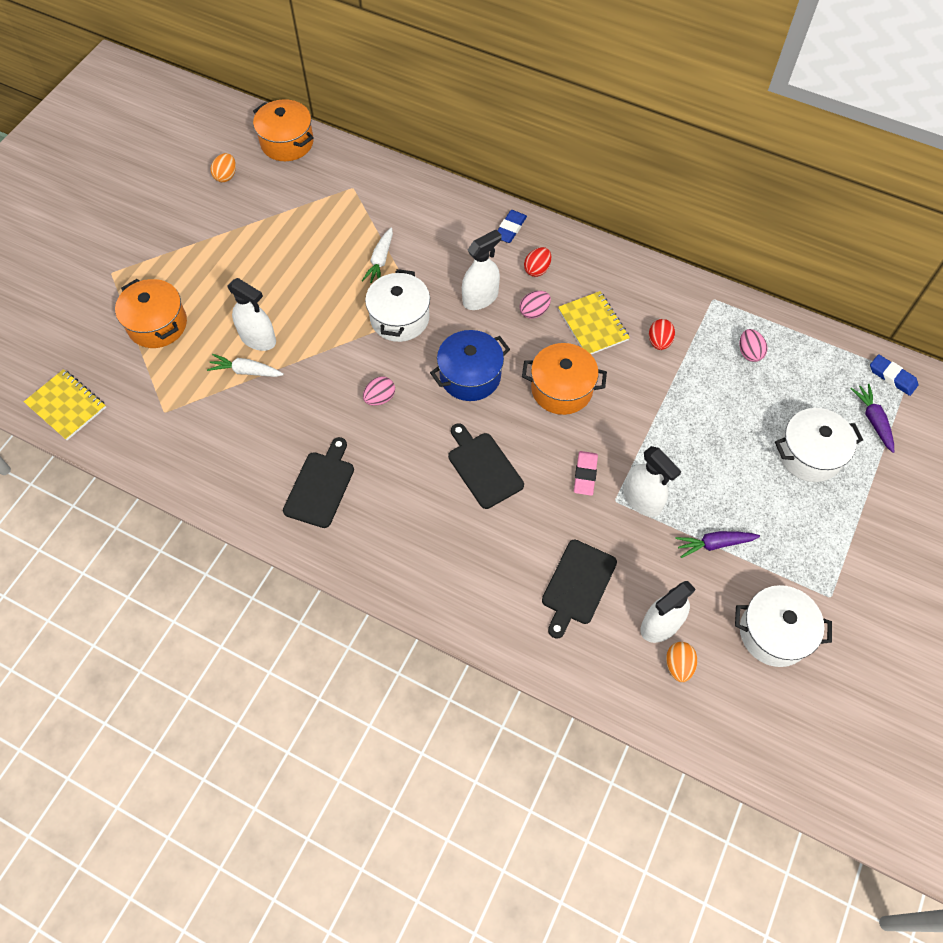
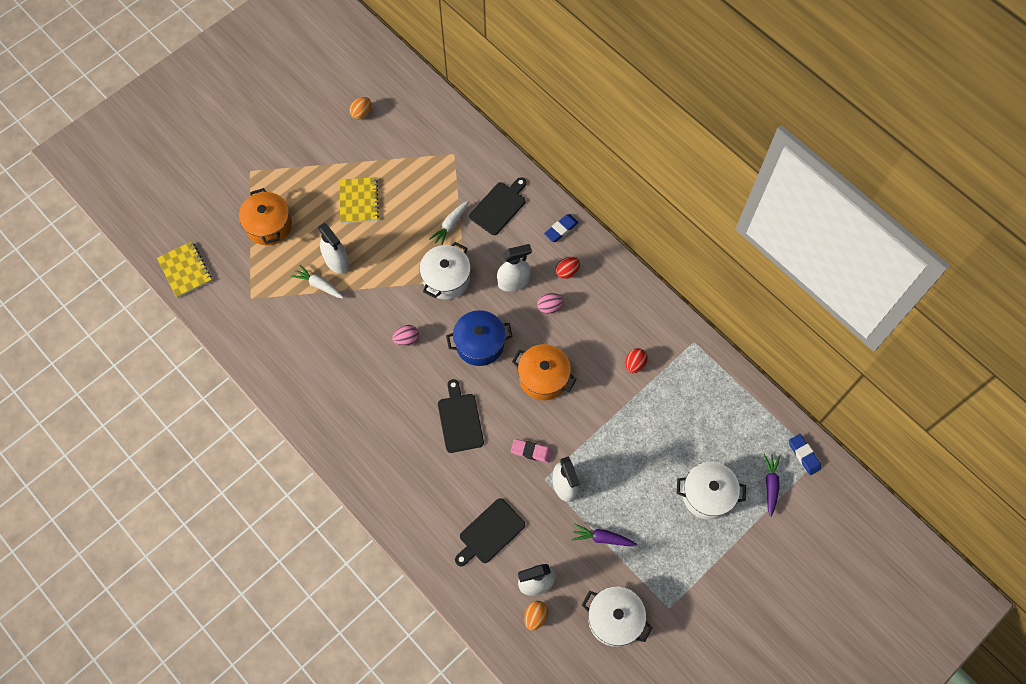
camera: 20 degrees right, 5 degrees up
orange pot [253,99,314,161] -> none
black cutting board [283,437,354,528] -> black cutting board moved to [469,177,526,235]
yellow notebook [558,291,630,354] -> yellow notebook moved to [339,177,379,223]
pink eraser [574,451,598,496] -> pink eraser turned 75 degrees clockwise [511,439,553,463]
pink egg [739,329,767,362] -> none

